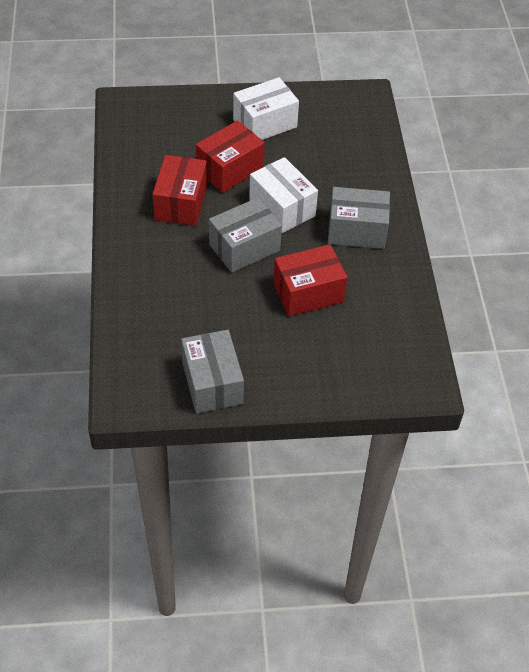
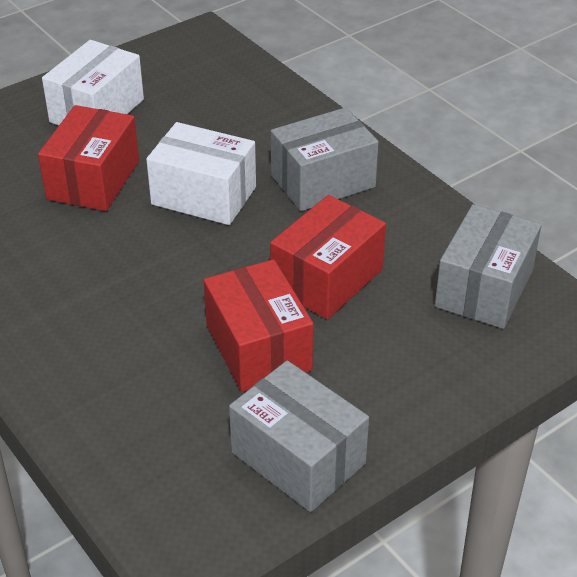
camera: 30 degrees left, 10 degrees down
red box [152,155,207,226] -> red box moved to [203,259,314,392]
grey box [209,197,282,273] -> grey box moved to [435,204,542,329]

